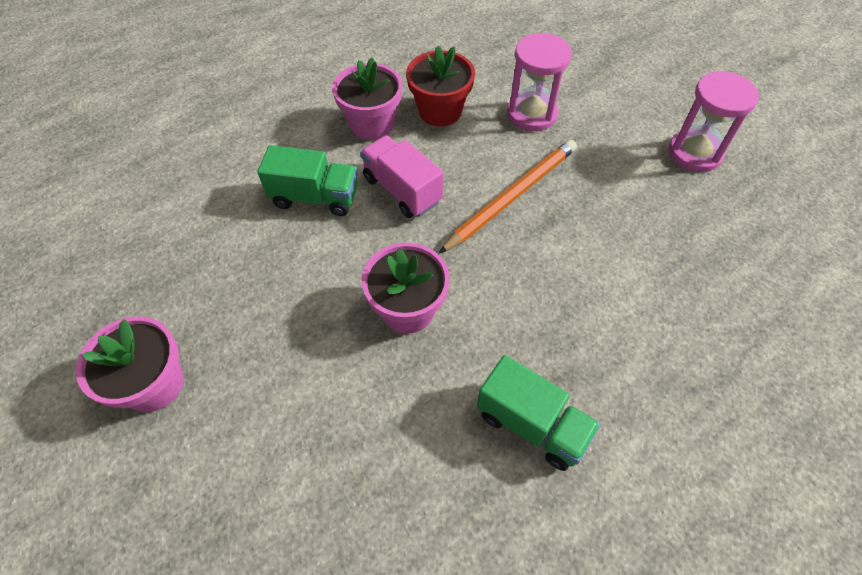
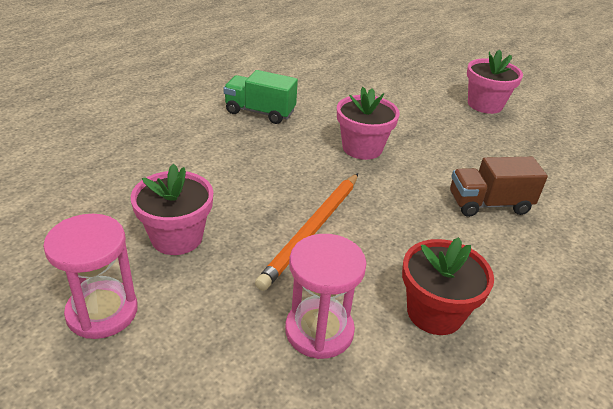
camera: 160 degrees right, 20 degrees down
green truck [257,145,358,216] -> brown truck [450,157,548,217]
pink flower pot [332,58,402,140] -> pink flower pot moved to [131,164,213,255]
pink truck [360,135,444,218] -> none

